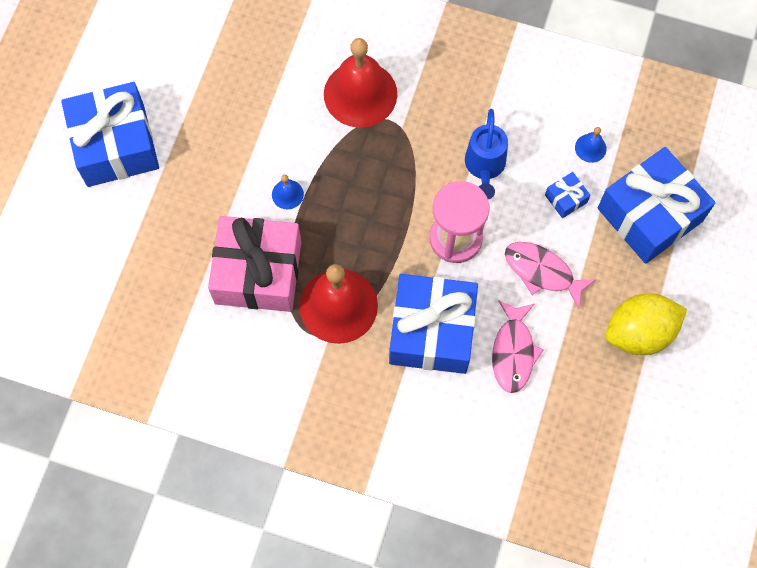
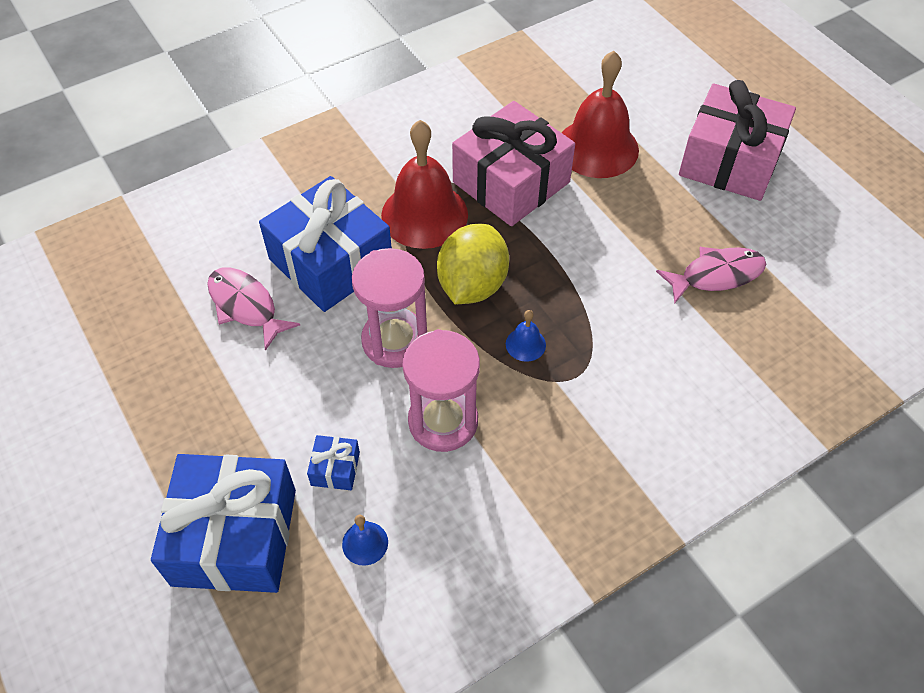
camera: 130 degrees right, 15 degrees down
blue gift [61,82,159,187] -> pink gift [679,80,796,201]
blue bell [272,175,304,209] -> blue bell moved to [506,310,546,362]
red bell [324,38,397,128] -> red bell moved to [562,51,639,178]
blue watering can [465,109,508,199] -> pink hourglass [402,329,480,452]
pink fish [505,242,596,309] -> pink fish moved to [656,247,766,304]
yellow lemon [605,293,687,355] -> yellow lemon moved to [437,224,509,304]

